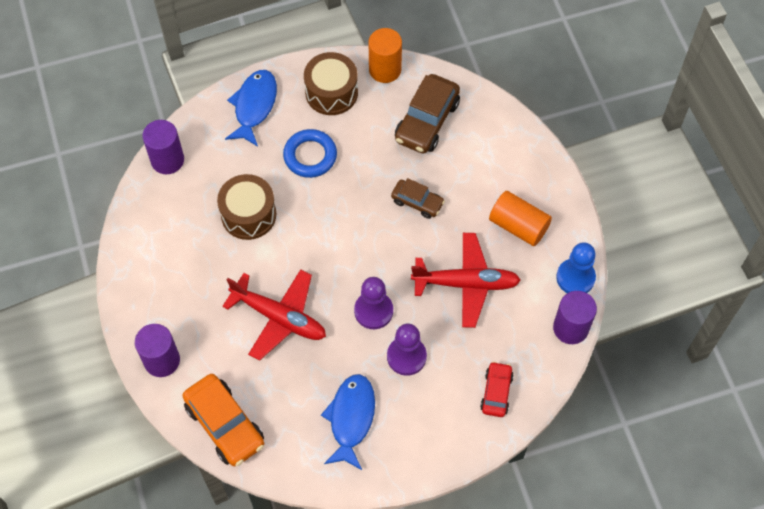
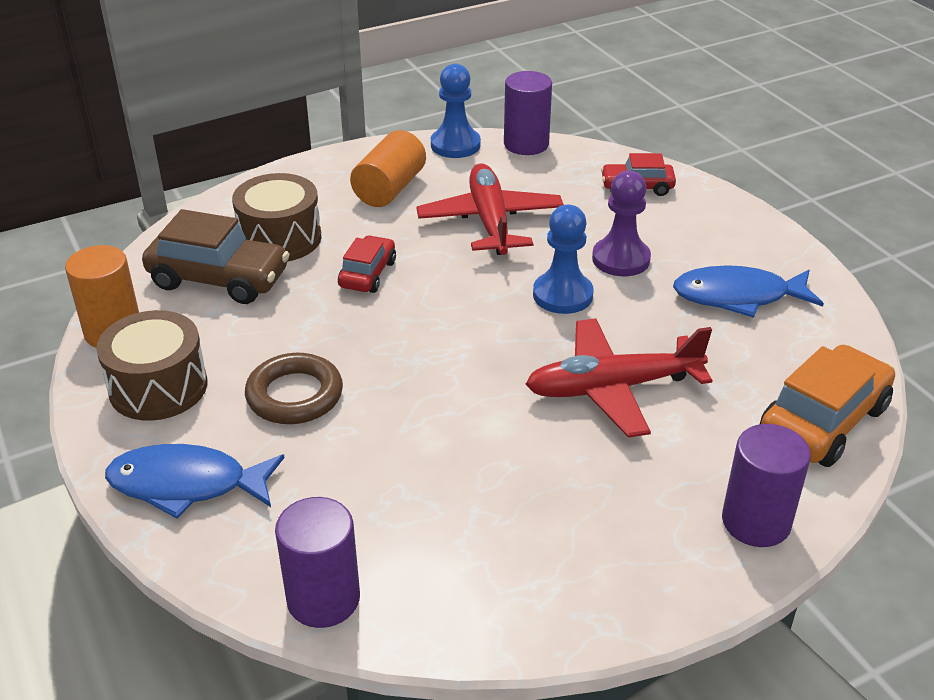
camera: 100 degrees left, 25 degrees down
brown drum [217,174,276,240] -> brown drum moved to [232,173,321,262]
red plane [222,269,326,361] -> red plane turned 120 degrees counterclockwise [525,318,713,438]
blue ring [283,129,337,178] -> brown ring [245,353,343,424]
purple pawn [354,277,393,329] -> blue pawn [533,205,594,314]
brown car [391,178,445,219] -> red car [338,235,396,293]

